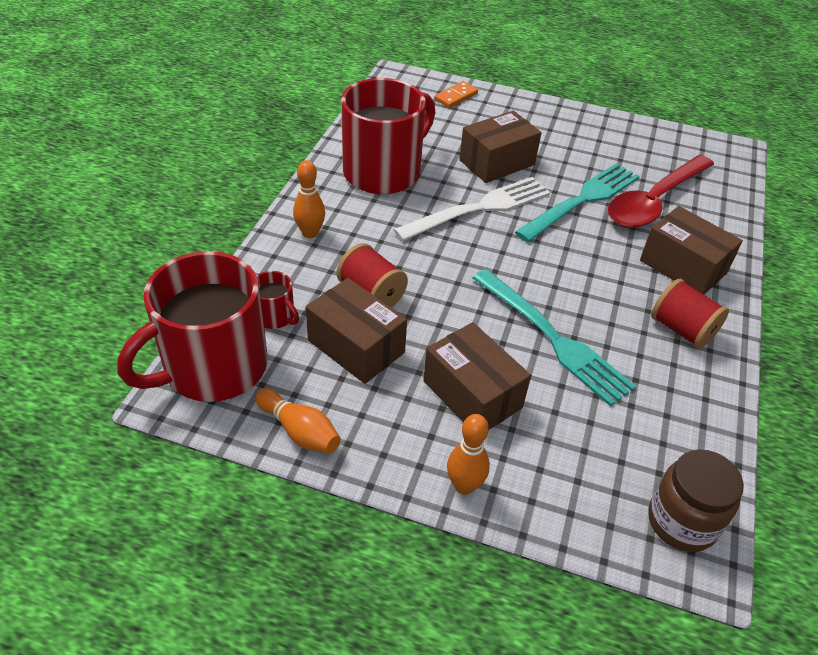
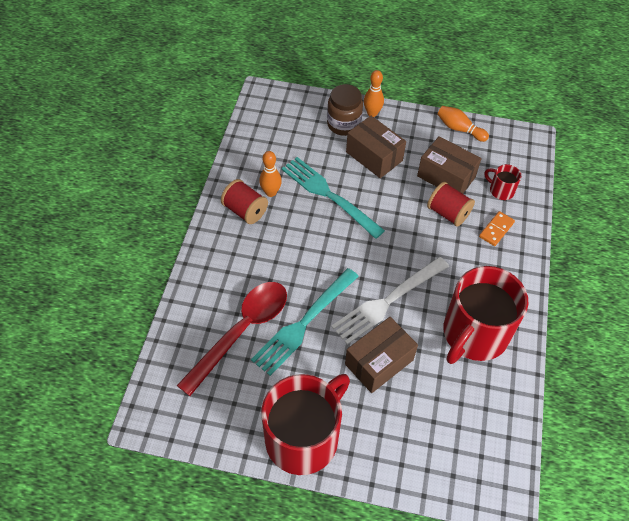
camera: 175 degrees right, 10 degrees up
red mug [117,251,268,402] -> red mug moved to [261,374,350,475]
orange bowling pin [293,160,325,238] -> orange bowling pin moved to [259,151,282,197]
orange domino [434,81,478,108] -> orange domino moved to [479,211,515,246]
brown box [640,206,743,295] -> none
brown jar [649,449,744,552] -> brown jar moved to [327,84,363,136]

